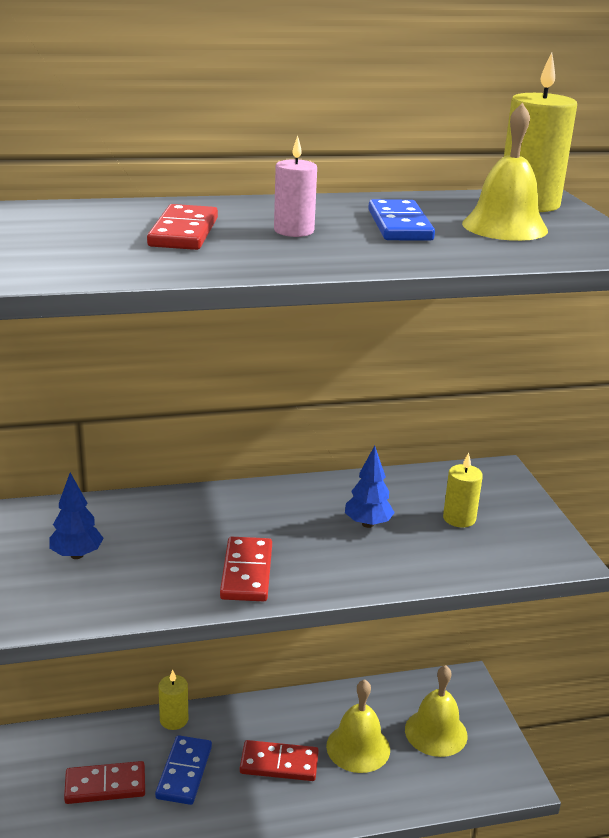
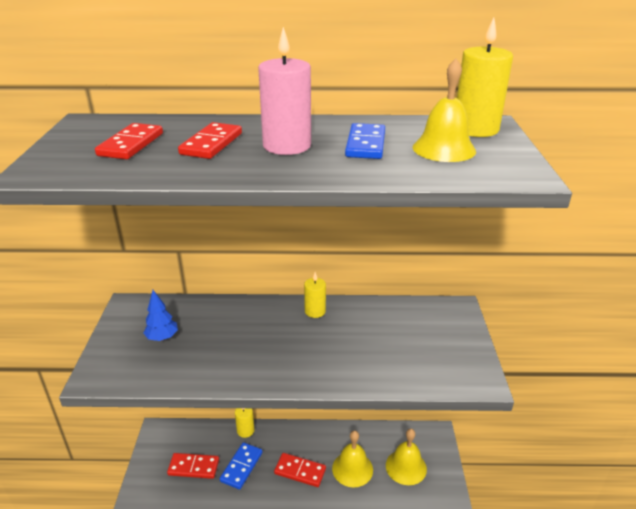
camera: 15 degrees right, 5 degrees up
red domino [220,537,272,601] -> red domino moved to [95,123,163,160]
pink candle [274,136,317,237] -> pink candle [258,27,311,155], size x1.72
blue tree [345,446,395,528] -> none
yellow candle [443,453,483,527] -> yellow candle moved to [304,272,326,318]

